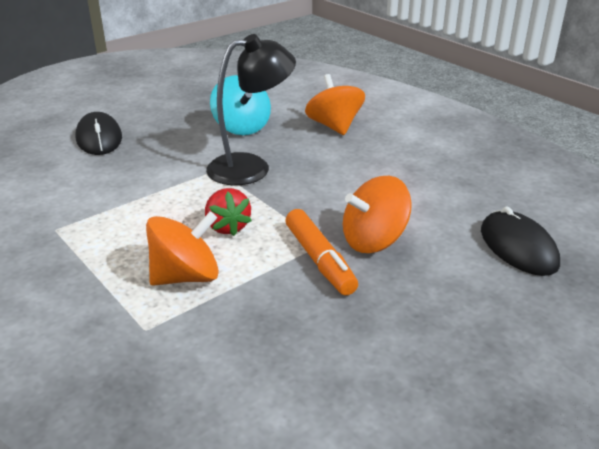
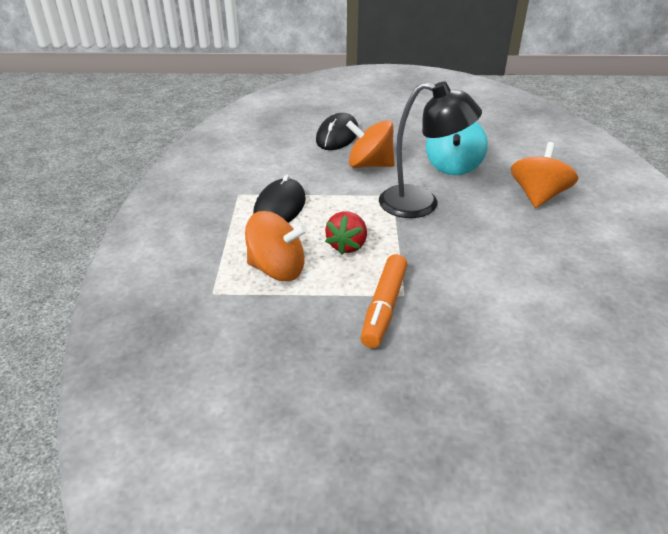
camera: 40 degrees right, 5 degrees up
orange spinning top [343,176,412,253] -> orange spinning top moved to [346,120,395,168]
black mouse [481,206,560,276] -> black mouse moved to [253,175,306,223]

